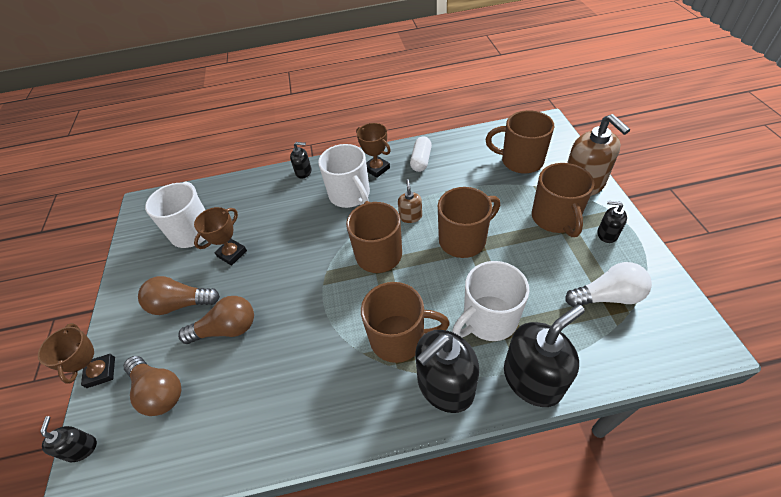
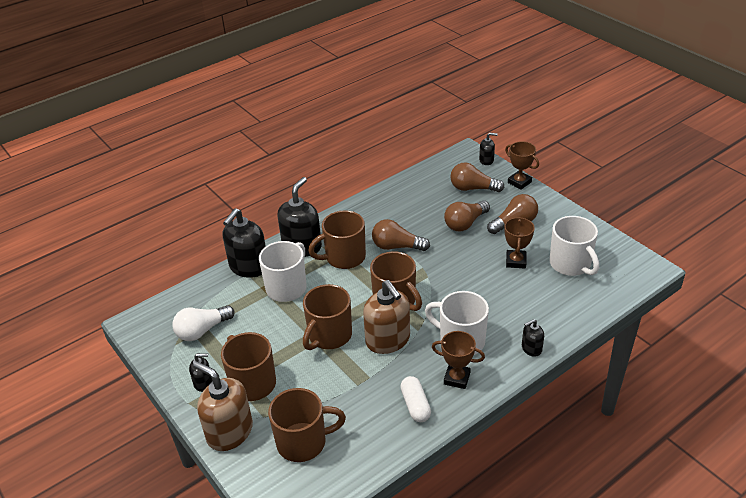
camera: 150 degrees right, 10 degrees down
black soap dispenser [40,416,97,462] -> black soap dispenser turned 45 degrees counterclockwise [479,133,497,165]
brown soap dispenser [398,179,422,223] -> brown soap dispenser [363,280,410,354], size x2.02
none -> brown light bulb [372,219,430,251]

